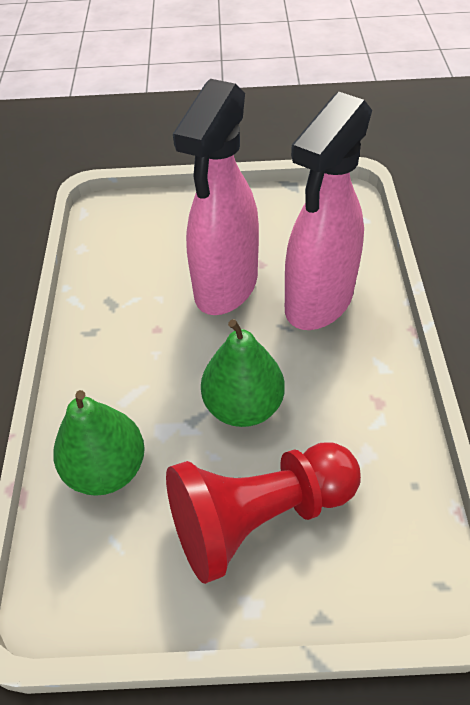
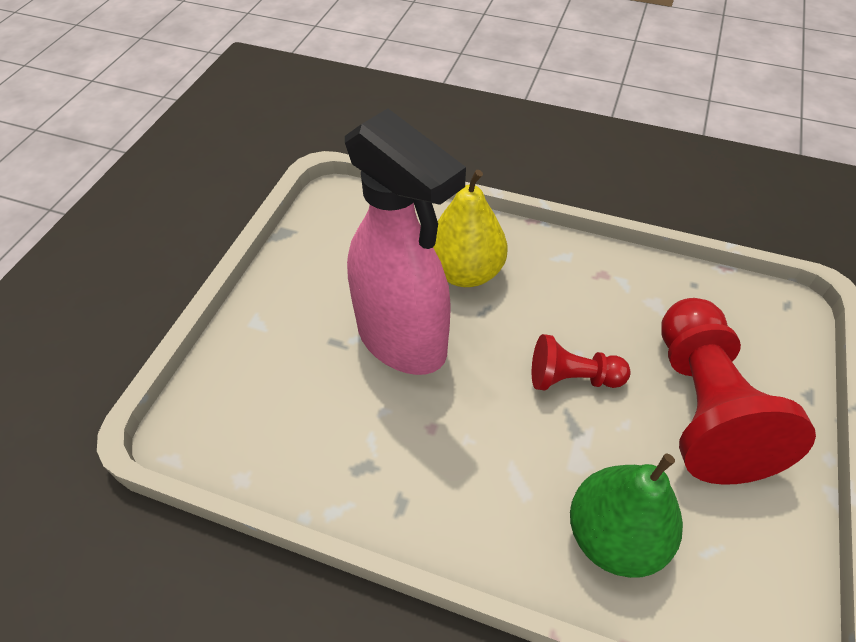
camera: 70 degrees left, 0 degrees up
green pear [201,319,285,427] -> red pawn [532,334,631,390]
pink spray bottle [285,92,372,330] -> yellow pear [433,170,508,287]

